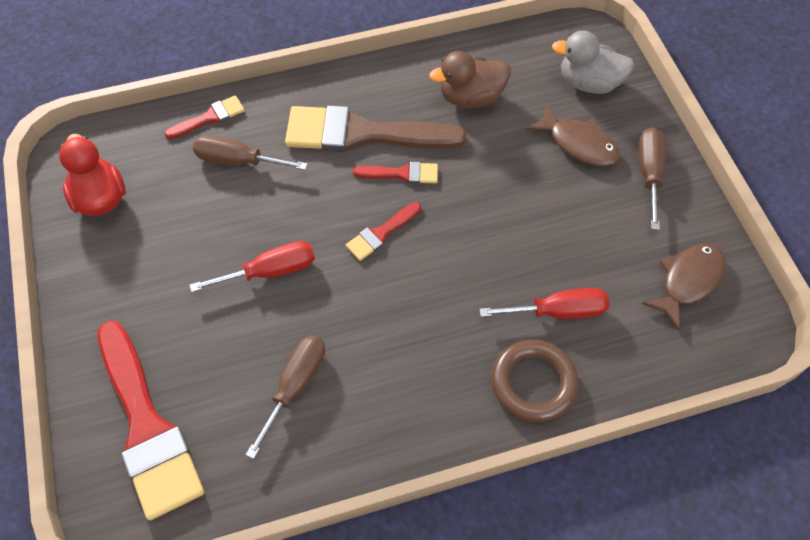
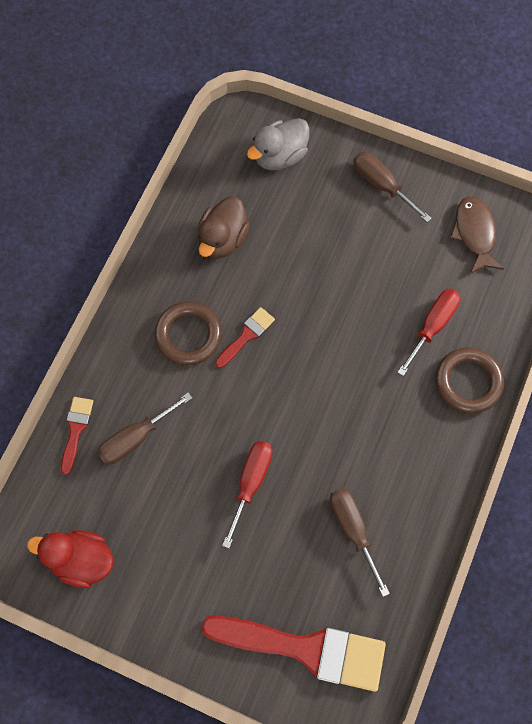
camera: 50 degrees left, 10 degrees up
brown brush [285,105,466,152] -> brown ring [155,301,222,365]
red brush [346,202,421,261] -> none
brown fish [526,104,620,167] -> none

